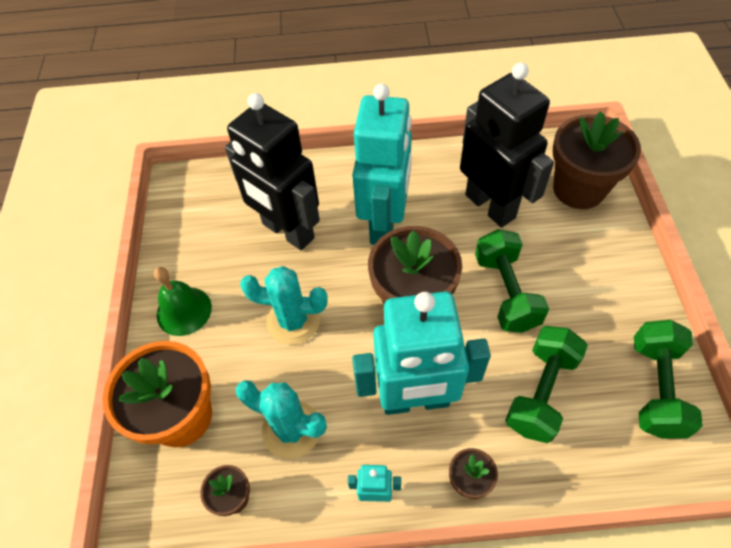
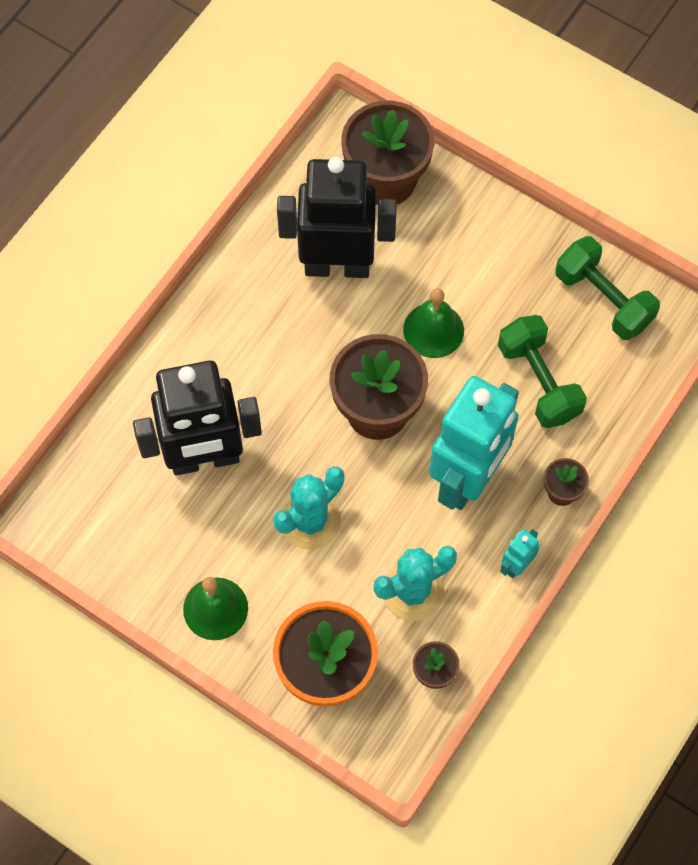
camera: 55 degrees left, 10 degrees up
turquoise robot [352,84,412,245] -> none
green dumbbell [475,229,549,333] -> green bell [403,288,464,358]

